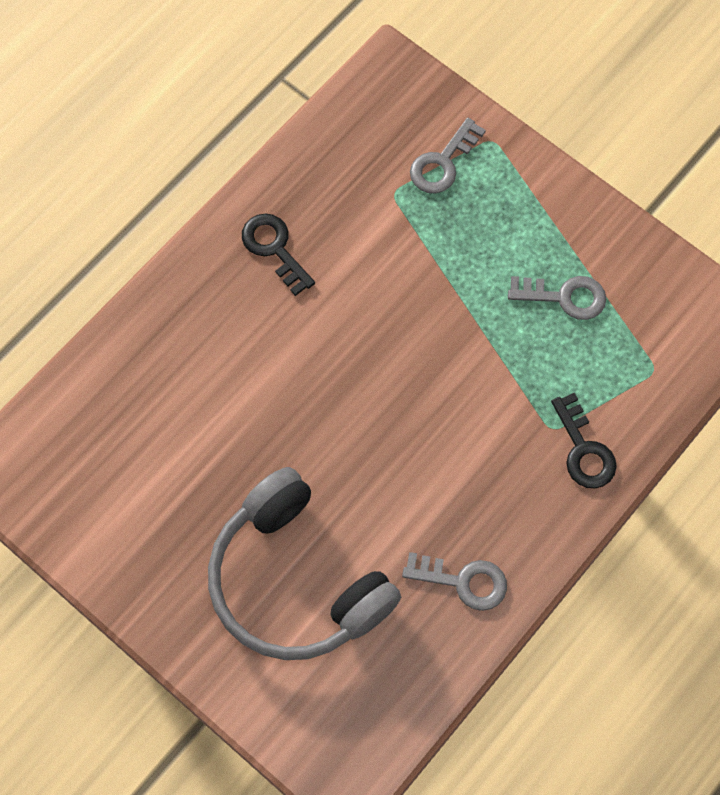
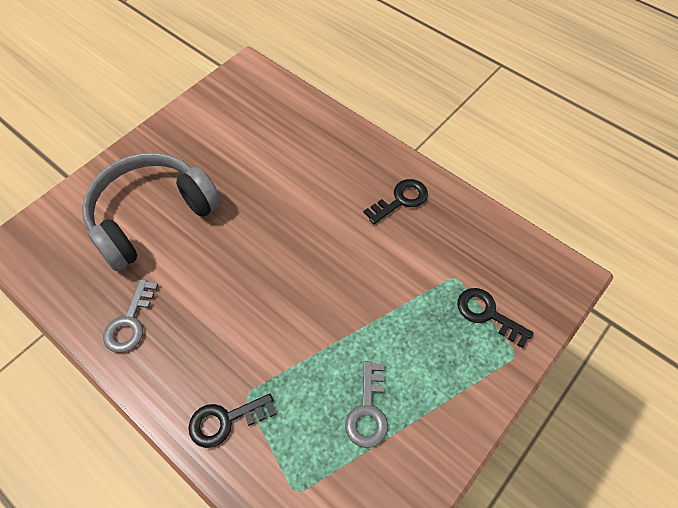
camera: 90 degrees right, 10 degrees down
grey key [410,118,486,194] -> black key [457,288,534,348]

